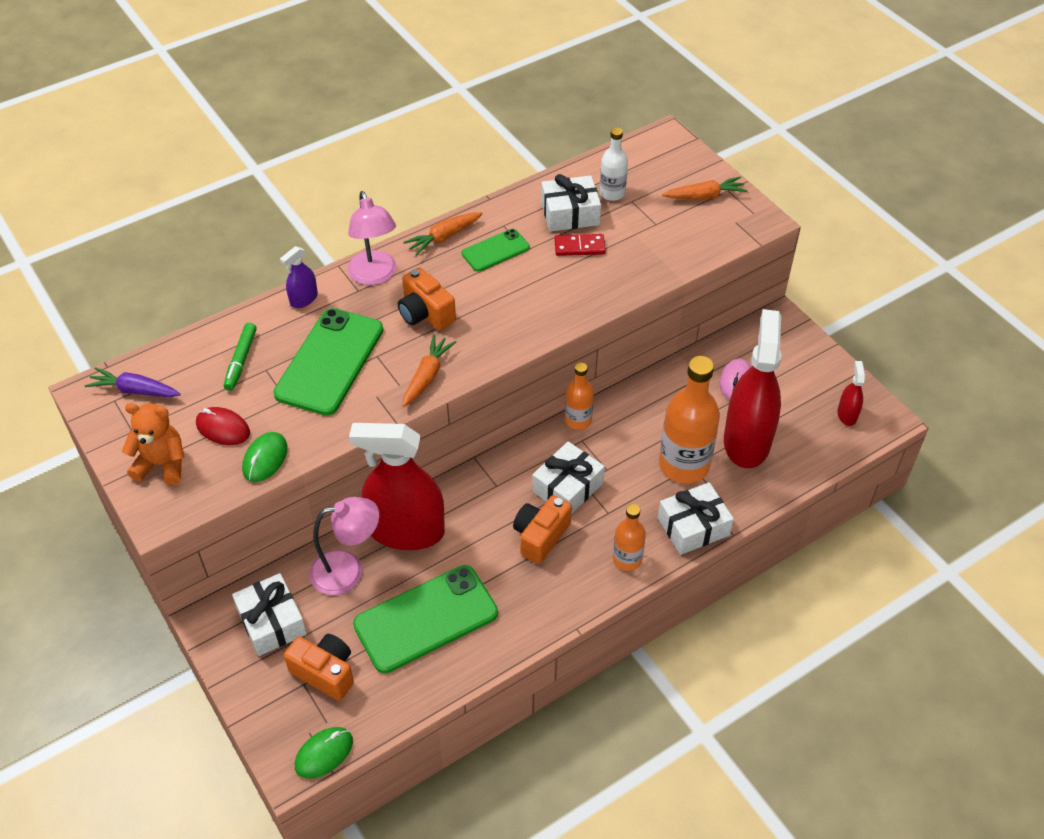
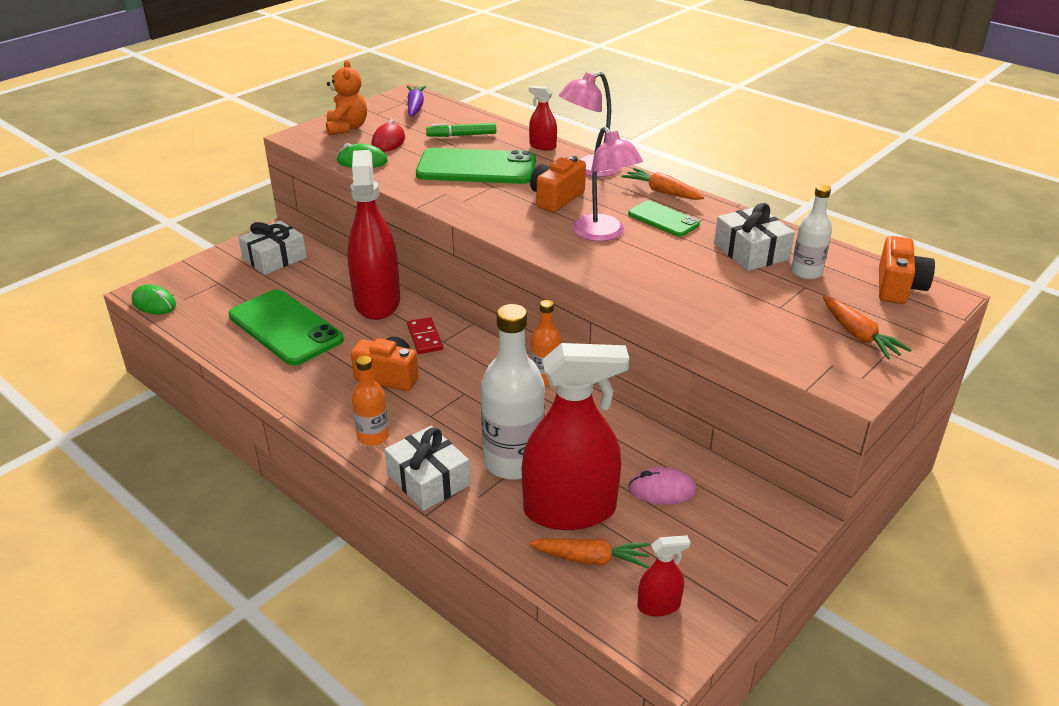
camera: 75 degrees right, 15 degrees down
purple spray bottle [280,246,318,308] -> red spray bottle [529,86,557,151]
orange camera [284,634,354,701] -> orange camera moved to [879,236,935,304]
pink lamp [309,497,379,595] -> pink lamp moved to [572,127,643,241]
orange carrot [402,335,456,407] -> orange carrot moved to [529,539,650,568]
white gift [532,441,605,515] -> none
red domino [554,234,606,256] -> red domino moved to [407,317,443,354]
orange bottle [659,356,720,484] -> white bottle [481,304,545,480]

